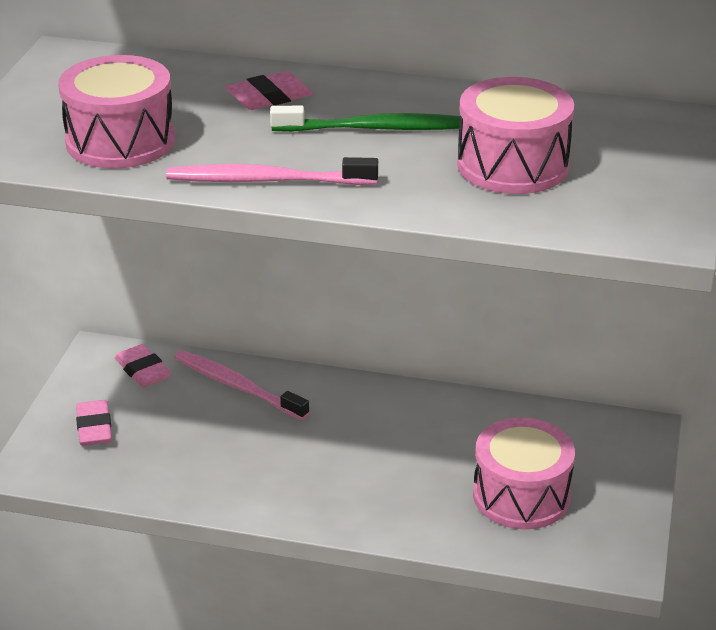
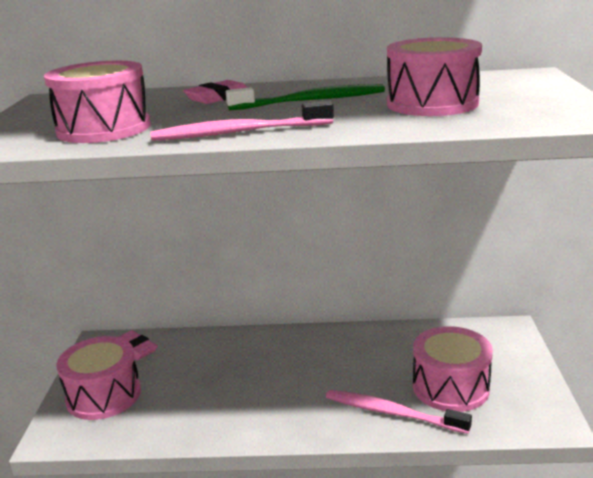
camera: 10 degrees left, 10 degrees down
pink eraser [76,400,112,446] -> pink drum [57,336,141,420]
pink toothbrush [175,350,309,420] -> pink toothbrush moved to [326,390,472,434]

